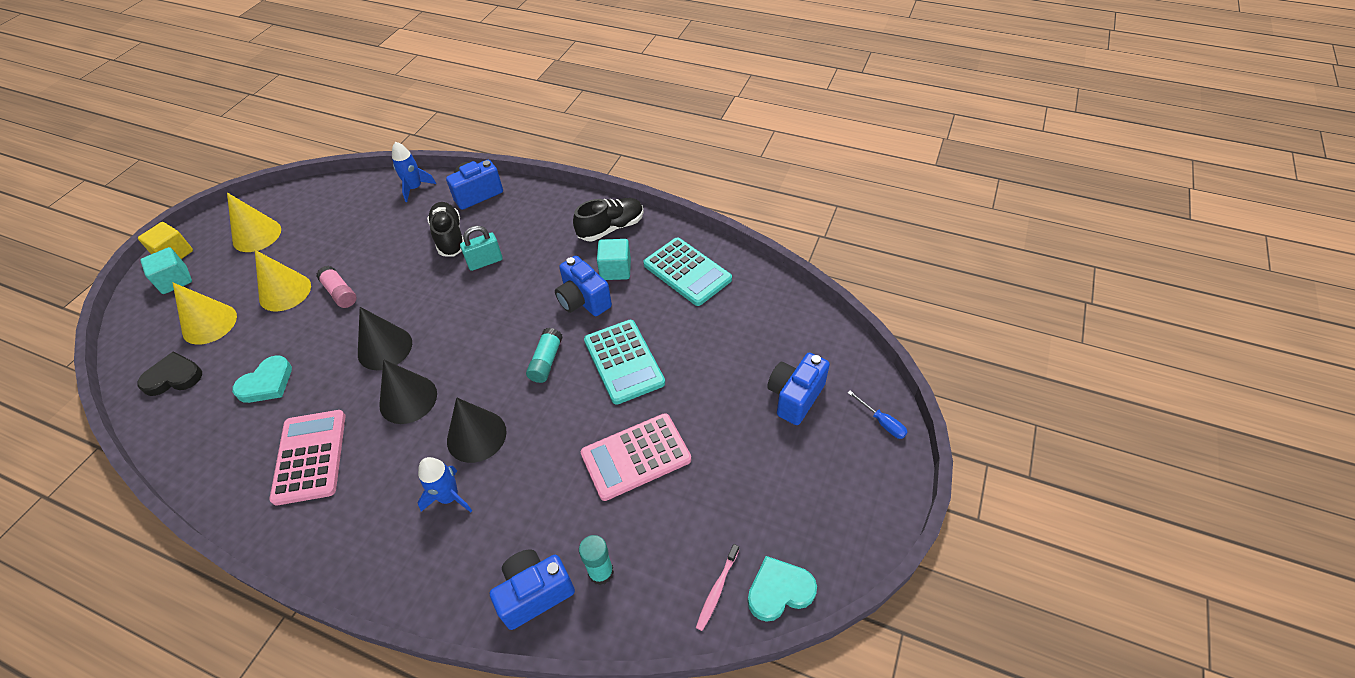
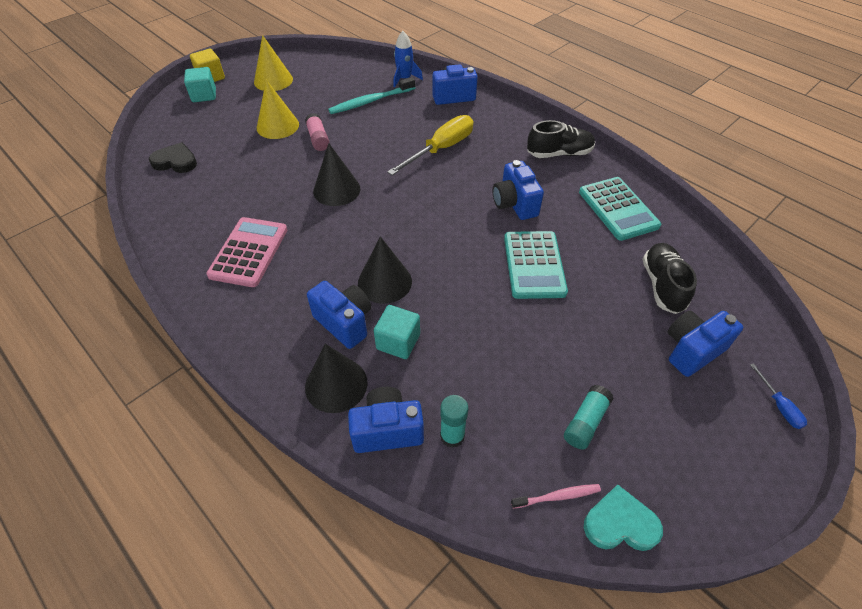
camera: 20 degrees right, 0 degrees up
yellow cone [173,283,237,345] -> none
turquoise heart [232,355,292,403] -> none
black cone [379,360,437,424] -> black cone moved to [305,344,368,413]
blue rocket [417,457,472,512] -> blue camera [307,281,371,349]
black shoe [427,202,464,257] -> black shoe moved to [643,243,697,314]
turquoise padlock [460,226,503,271] -> yellow screwdriver [387,115,474,175]
turquoise glue stick [526,328,563,383] -> turquoise glue stick moved to [564,385,613,450]
pink calculator [581,413,691,501] -> none
turquoise cube [597,239,631,280] -> turquoise cube moved to [374,305,420,359]
pink toothbrush [696,544,739,631] -> pink toothbrush turned 150 degrees counterclockwise [511,484,601,509]
none -> turquoise toothbrush [328,77,415,114]

